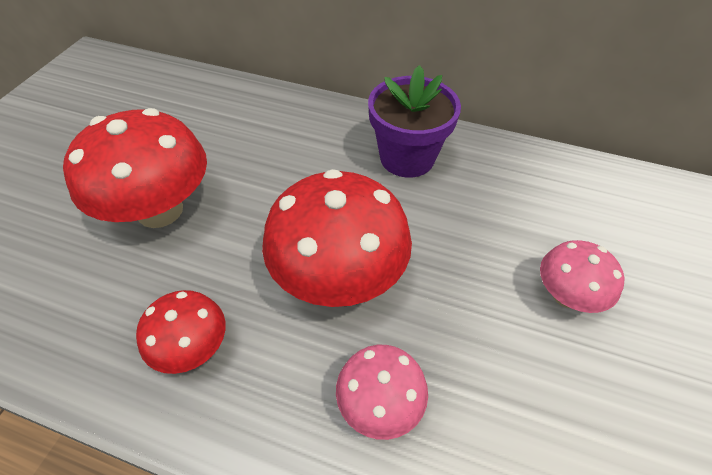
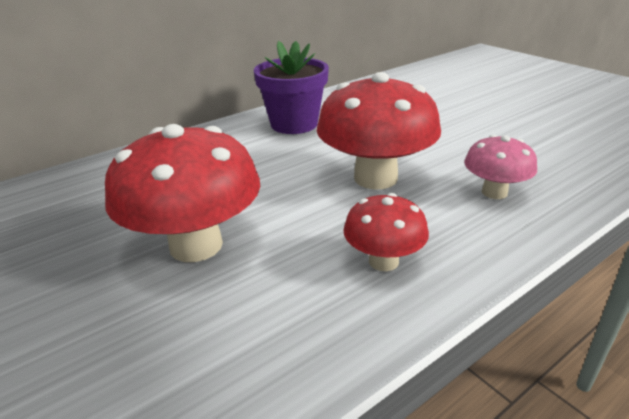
camera: 55 degrees left, 20 degrees down
pink mushroom [540,240,625,313] -> none

